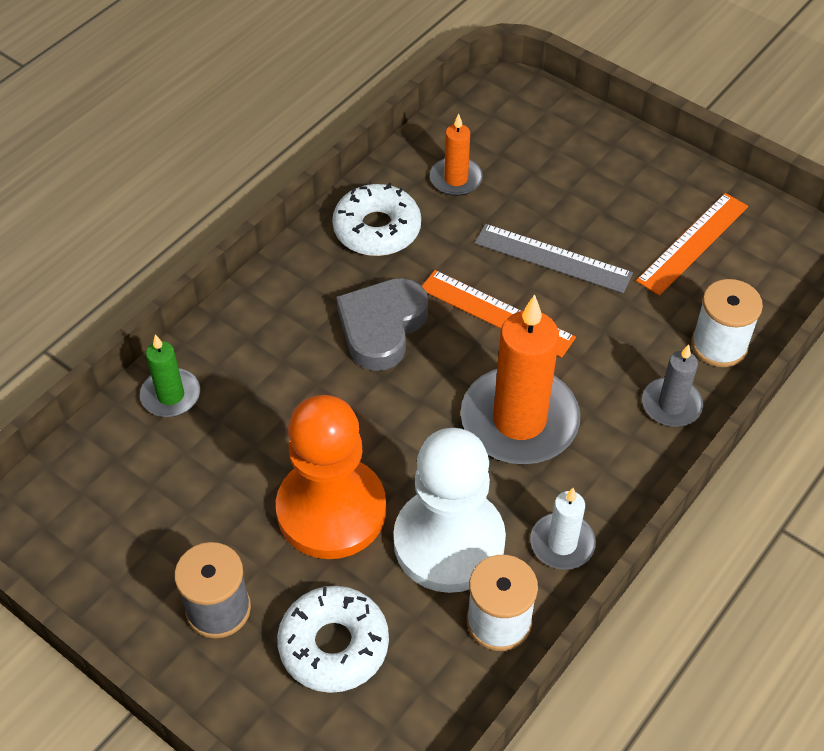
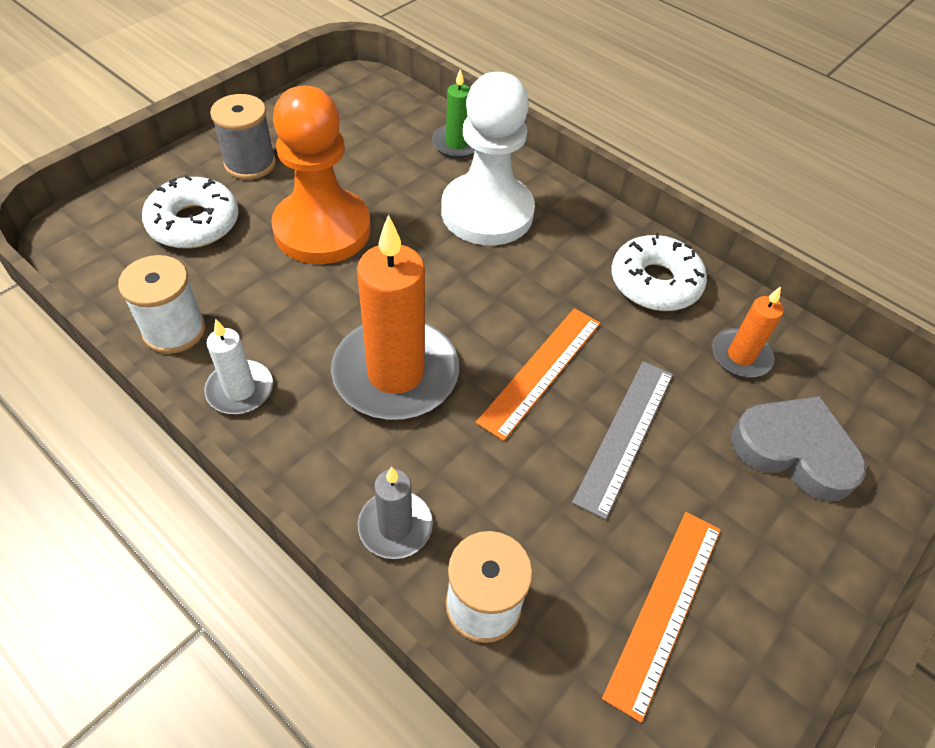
camera: 90 degrees right, 0 degrees up
grey heart [336,278,428,371] -> grey heart moved to [731,396,866,502]
white pawn [393,428,506,593] -> white pawn moved to [441,72,535,245]
orange ruler [636,193,748,296] -> orange ruler turned 75 degrees clockwise [602,512,720,723]

